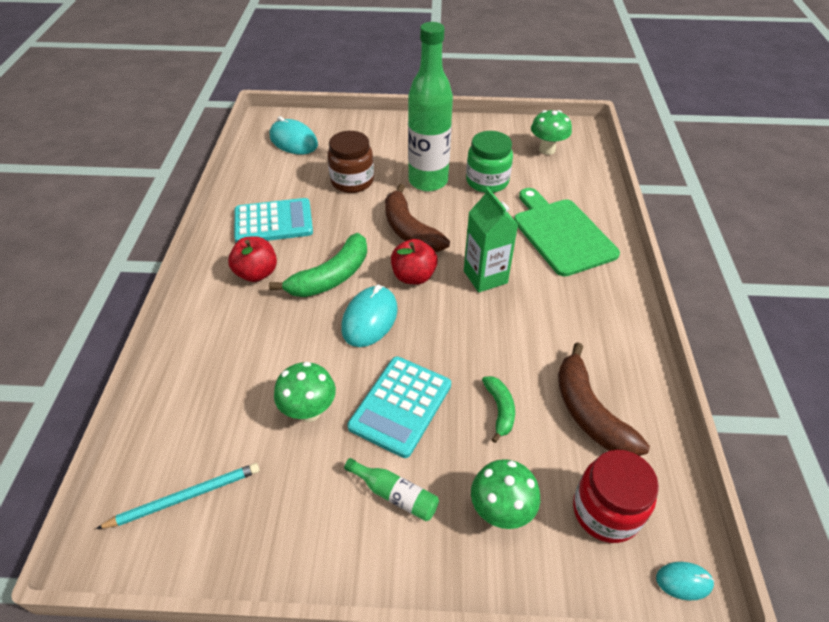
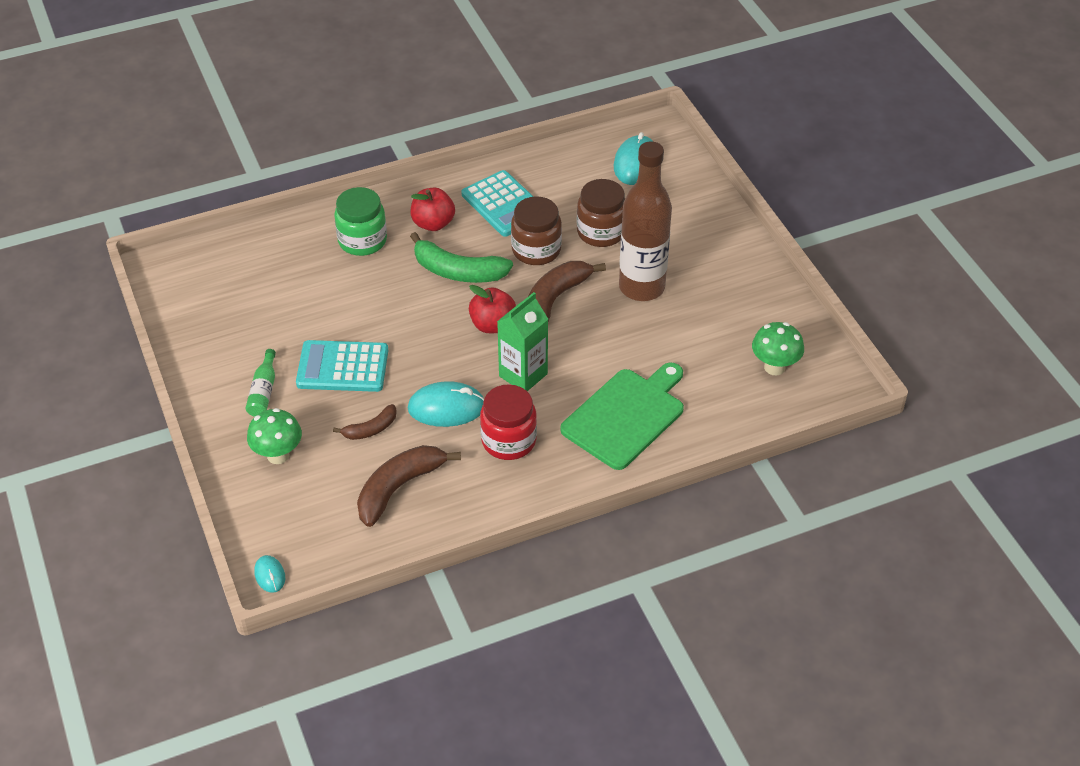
camera: 65 degrees right, 0 degrees up
turquoise pencil [96,463,260,529] -> none
green mushroom [274,362,336,422] -> none
turquoise mouse [341,285,398,347] -> turquoise mouse moved to [408,381,484,427]
green bottle [408,22,453,191] -> brown bottle [619,141,672,301]
green jar [466,131,513,193] -> green jar moved to [334,187,387,256]
green banana [482,376,515,443] -> brown banana [333,404,397,440]
red jar [573,450,659,543] -> red jar moved to [480,384,537,460]
none -> brown jar [511,196,562,265]

